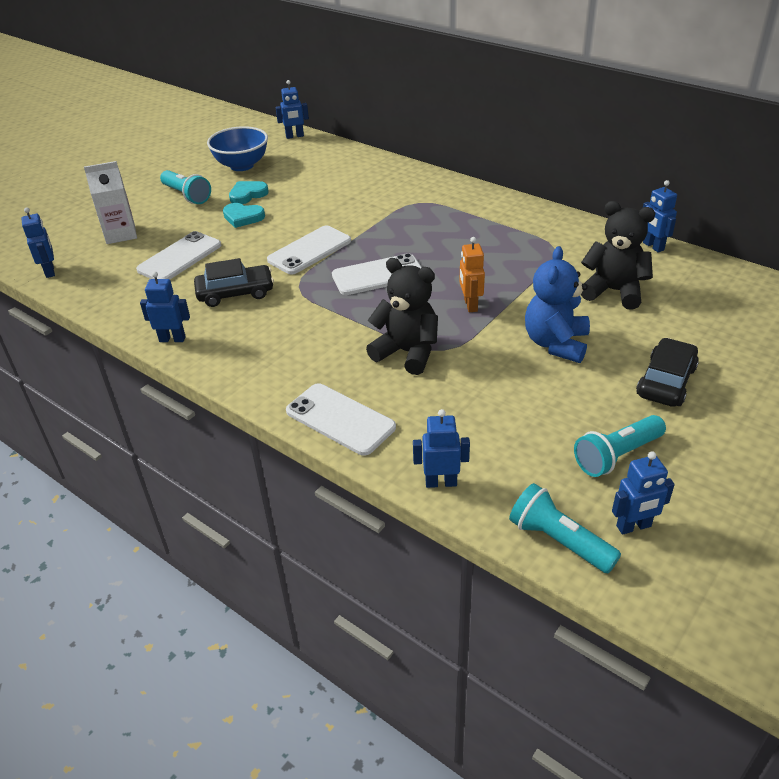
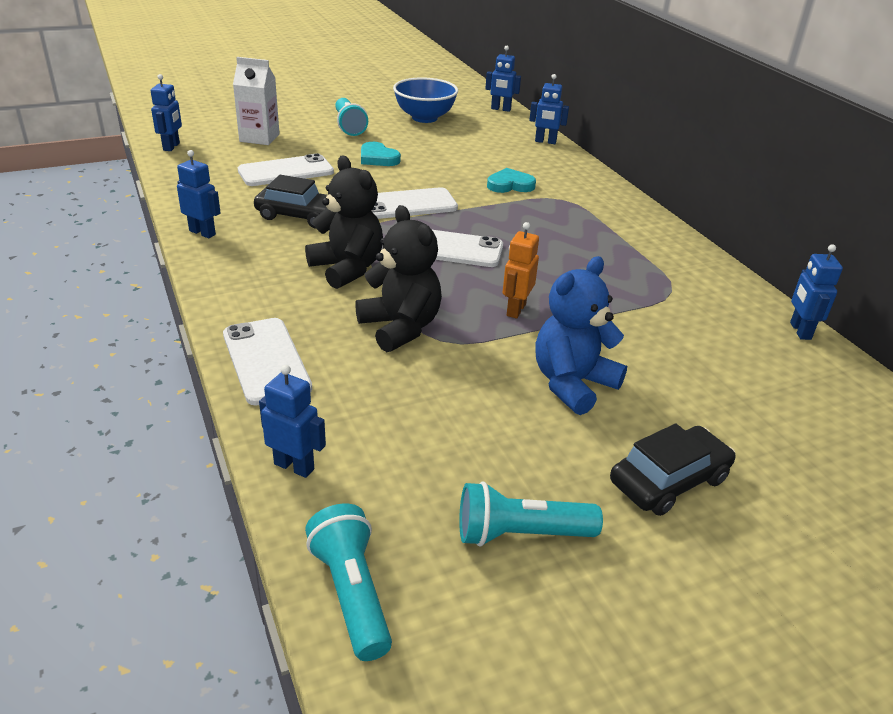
camera: 25 degrees right, 5 degrees down
turquoise heart [229,181,269,204] -> turquoise heart moved to [487,168,536,193]
black teddy bear [581,201,655,310] -> black teddy bear moved to [305,155,383,289]
blue robot [612,451,675,535] -> blue robot moved to [529,74,569,144]

